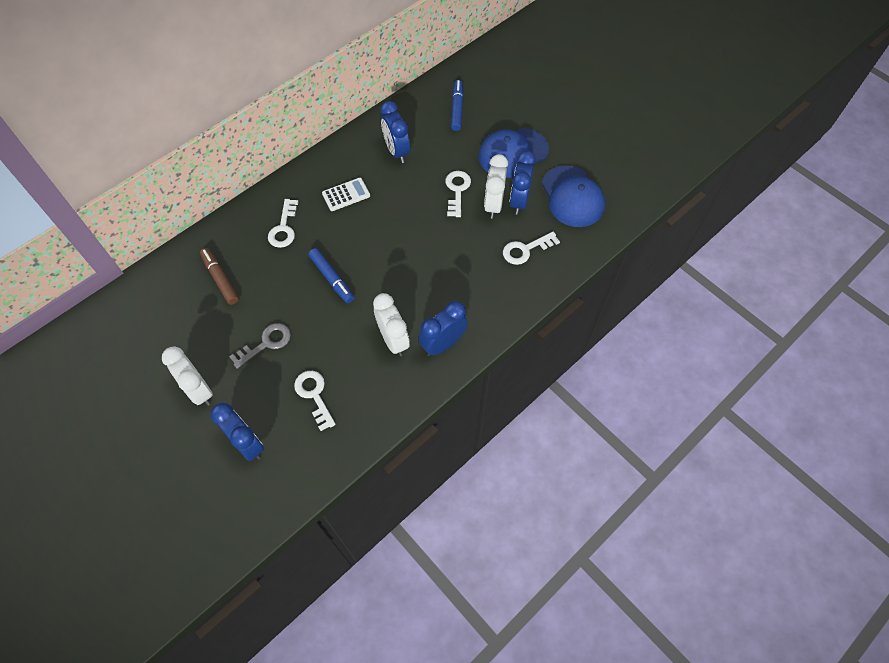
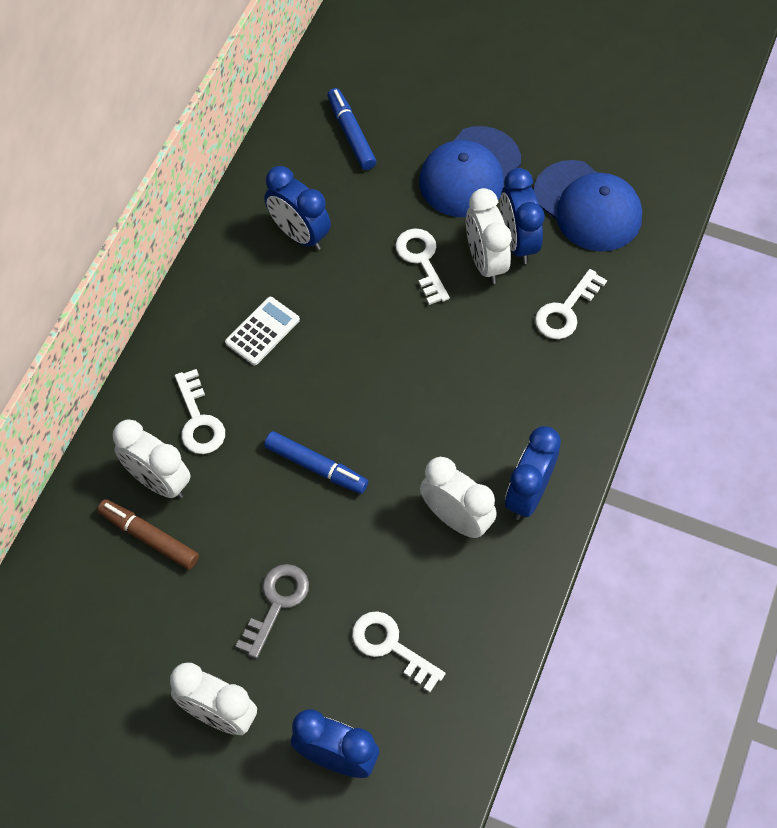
camera: 25 degrees left, 0 degrees up
none -> white clock [113,419,191,499]

